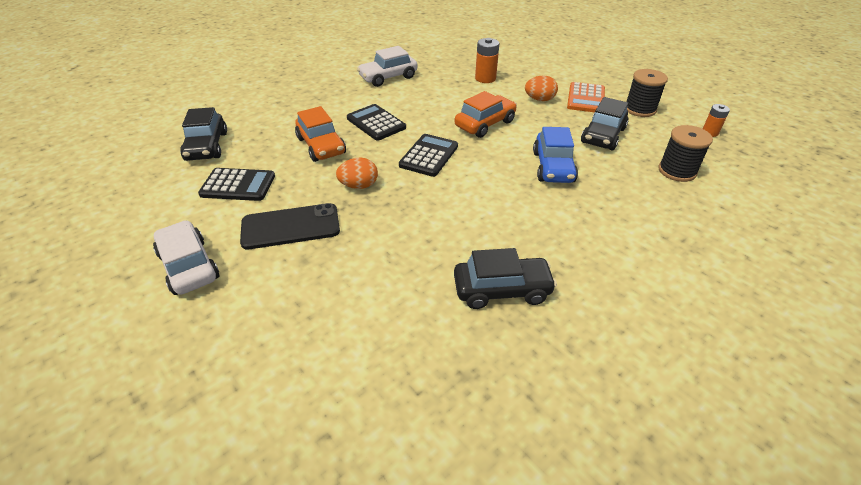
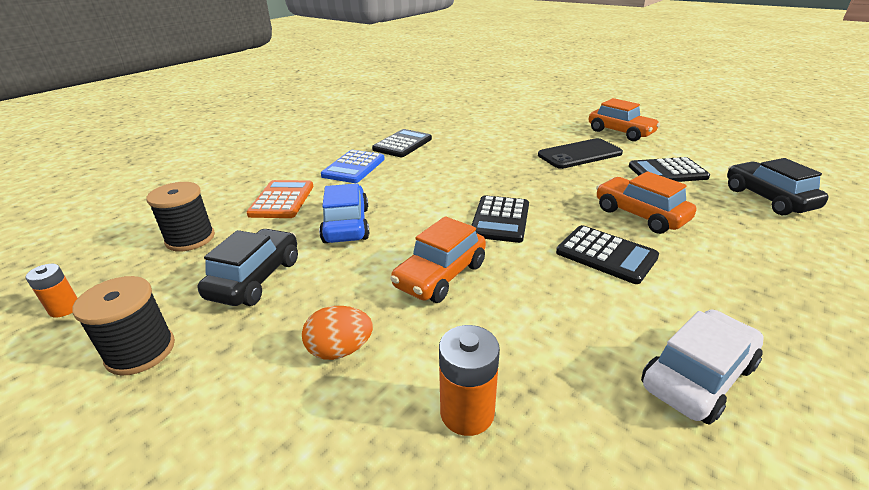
camera: 170 degrees right, 10 degrees down
white car [153,220,219,295] -> orange car [589,98,660,141]
orange egg [336,158,378,189] -> none
black car [454,248,557,309] -> black calculator [372,129,432,157]
orange calculator [567,82,605,112] -> orange calculator moved to [246,180,314,218]
none -> blue calculator [321,150,385,183]

